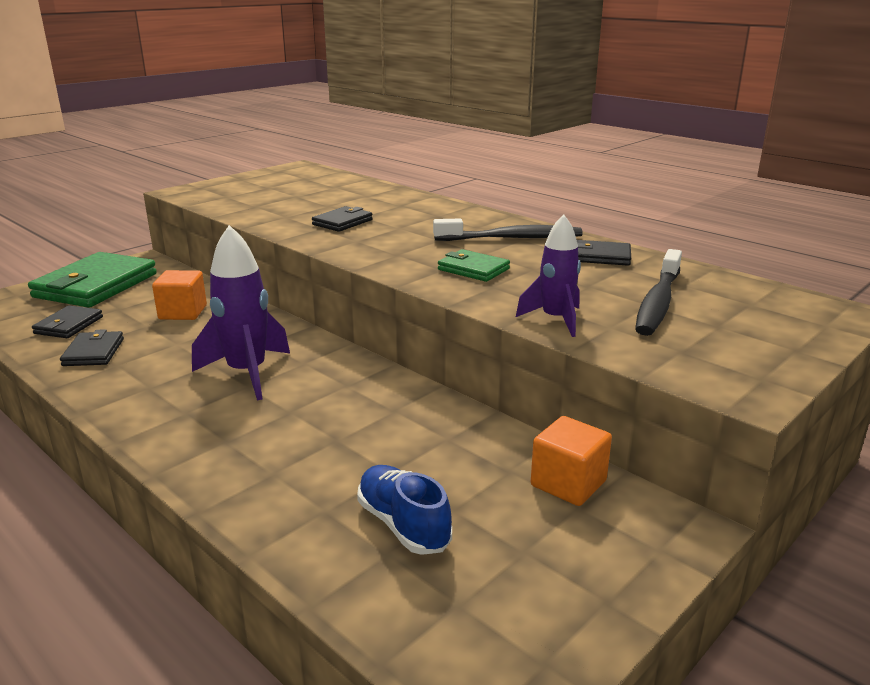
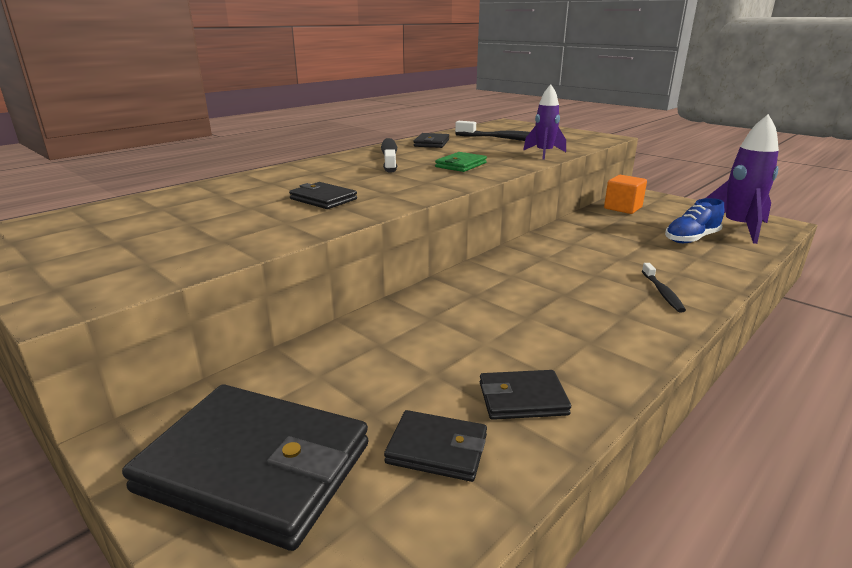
camera: 90 degrees left, 0 degrees up
green wallet [28,252,157,308] -> black wallet [122,385,369,551]
orange cube [152,270,207,320] -> none
purple rocket [192,225,290,400] -> purple rocket moved to [706,114,779,244]
none -> black toothbrush [642,263,686,313]

